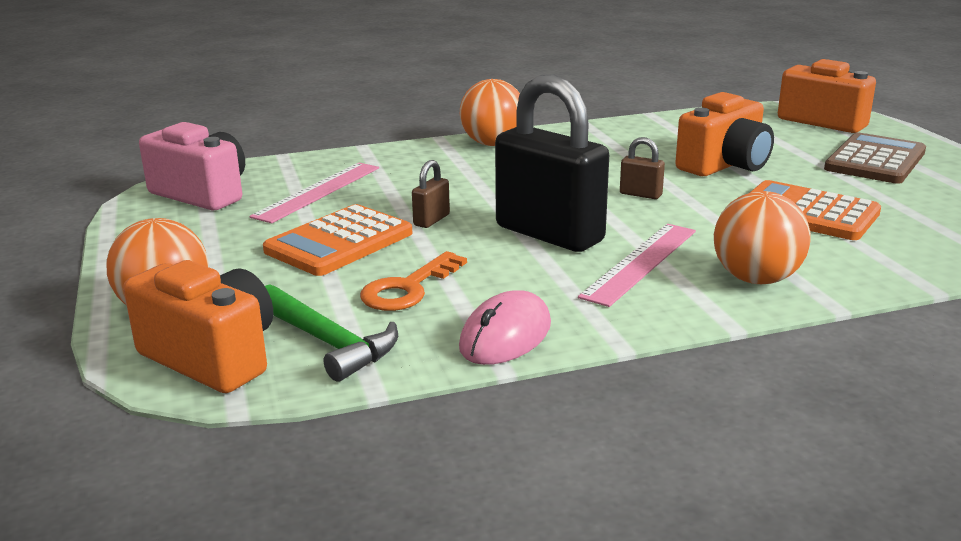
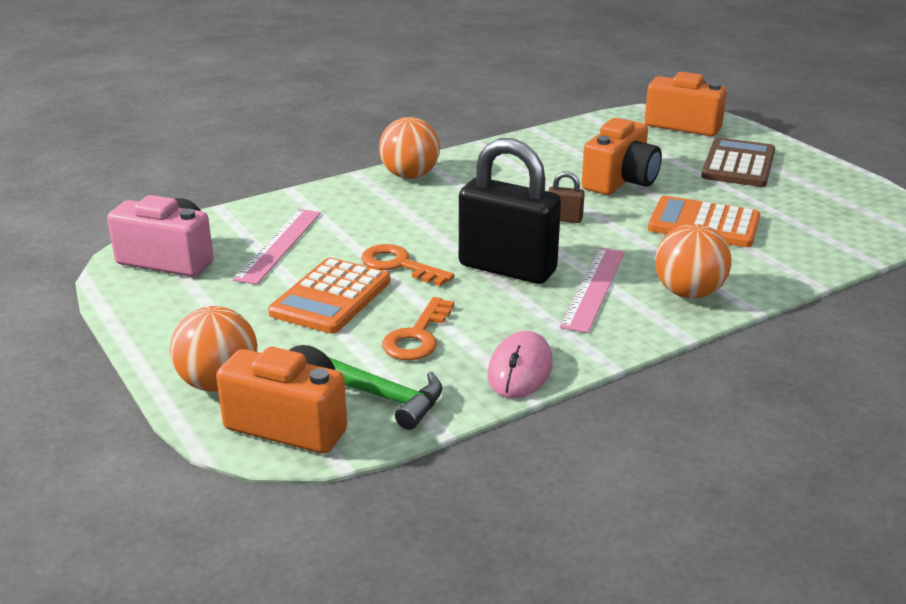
camera: 15 degrees left, 5 degrees up
brown padlock [412,160,450,228] -> orange key [361,244,454,286]

